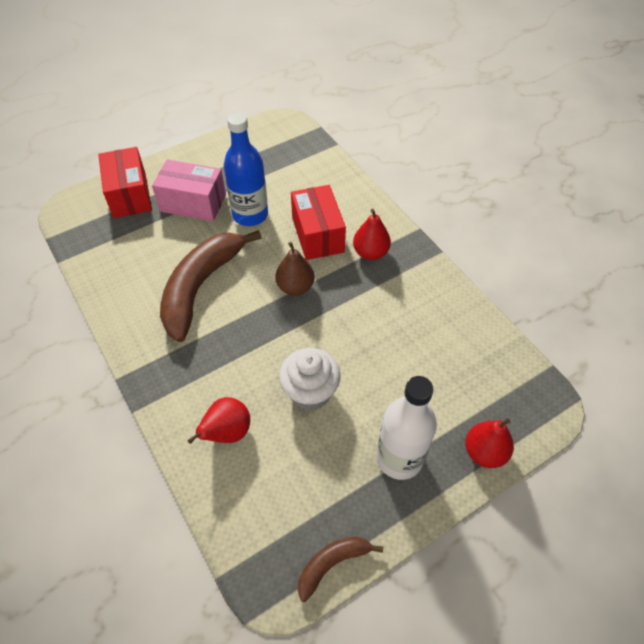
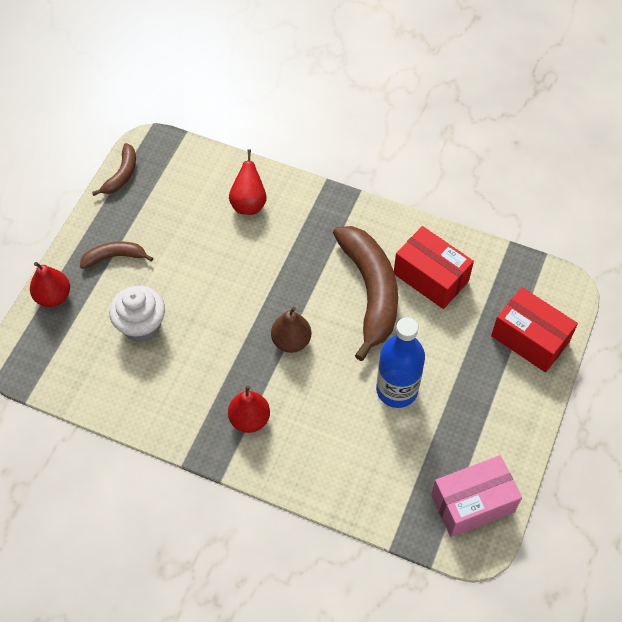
camera: 145 degrees right, 5 degrees up
pink box [152,159,226,221] -> pink box moved to [431,455,522,537]
white cupcake [279,348,341,410] -> white cupcake moved to [109,286,165,342]
red box [291,185,346,260] -> red box moved to [394,226,474,309]
white bottle [376,376,437,480] -> brown banana [80,242,153,269]

